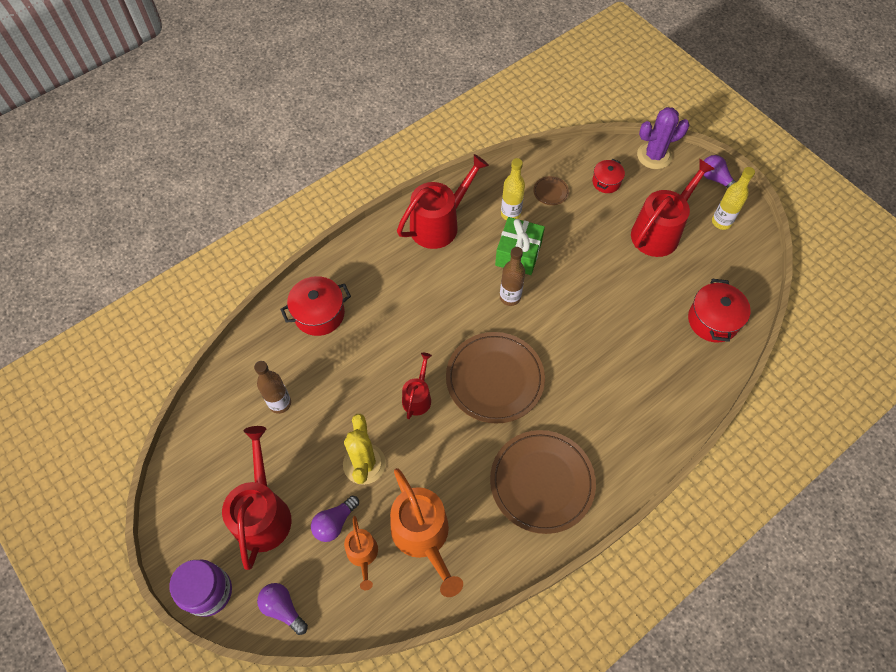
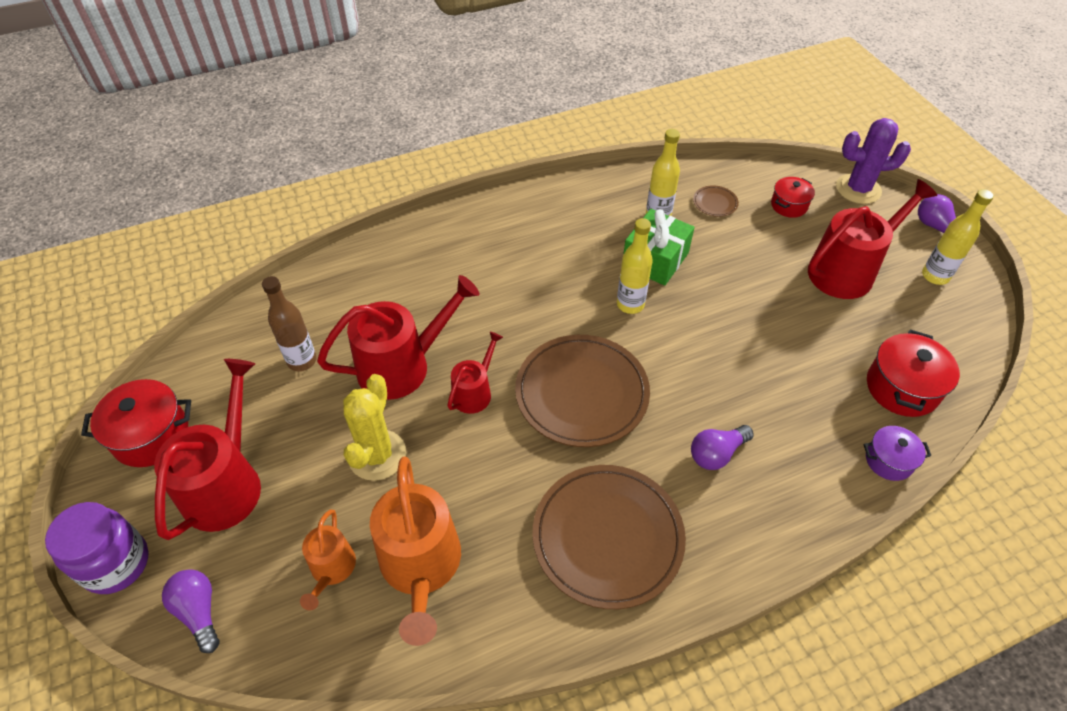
camera: 15 degrees right, 10 degrees down
red pot [280,276,351,336] -> red pot moved to [81,379,191,467]
purple light bulb [311,496,359,542] -> purple light bulb moved to [691,425,754,470]
red watering can [397,154,489,249] -> red watering can moved to [317,275,480,400]
brown bottle [500,247,525,306] -> yellow bottle [617,218,653,314]
none -> purple pot [863,426,931,481]

